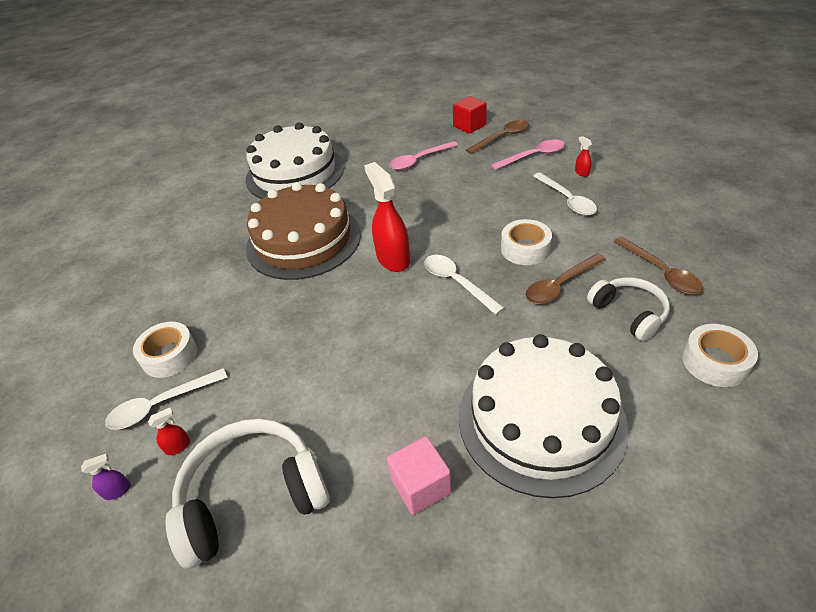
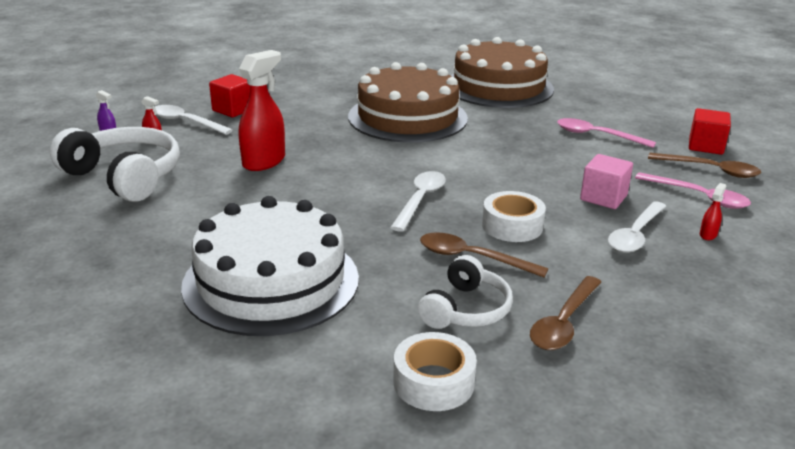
camera: 55 degrees right, 15 degrees down
white tape [133,322,197,378] -> red cube [209,74,250,117]
white cake [245,122,344,199] -> brown cake [450,37,554,108]
red spray bottle [364,162,410,272] -> red spray bottle moved to [239,50,285,171]
pink cube [387,436,452,515] -> pink cube moved to [580,154,633,209]

